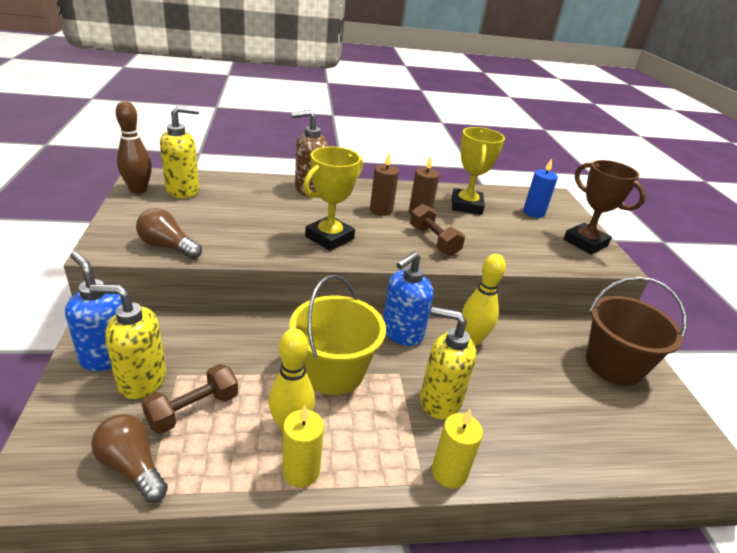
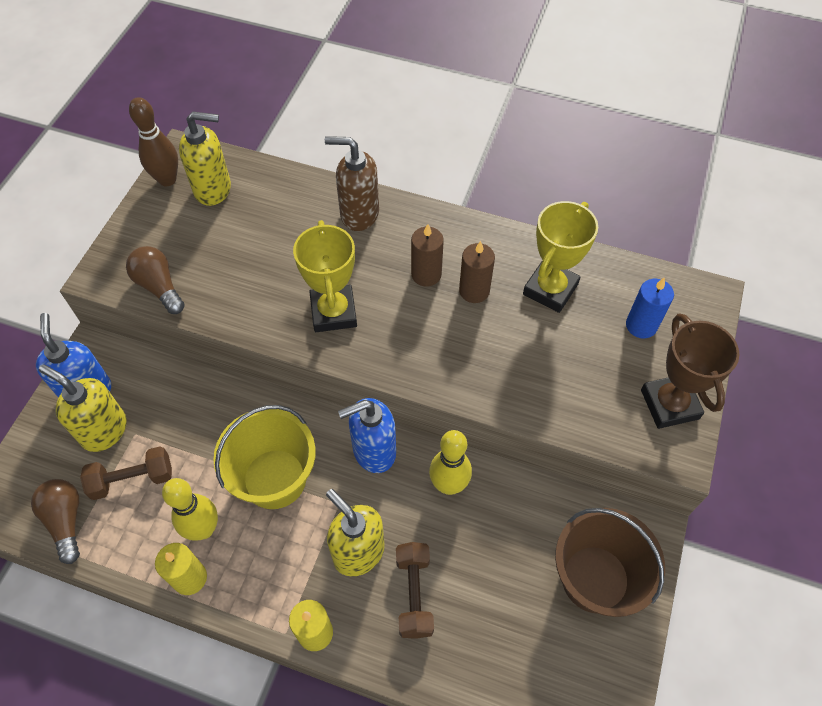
camera: 30 degrees right, 25 degrees up
yellow trophy [303,147,363,251] -> yellow trophy turned 75 degrees counterclockwise [293,220,357,332]
brown dumbbell [410,204,465,256] -> brown dumbbell moved to [396,542,434,639]

